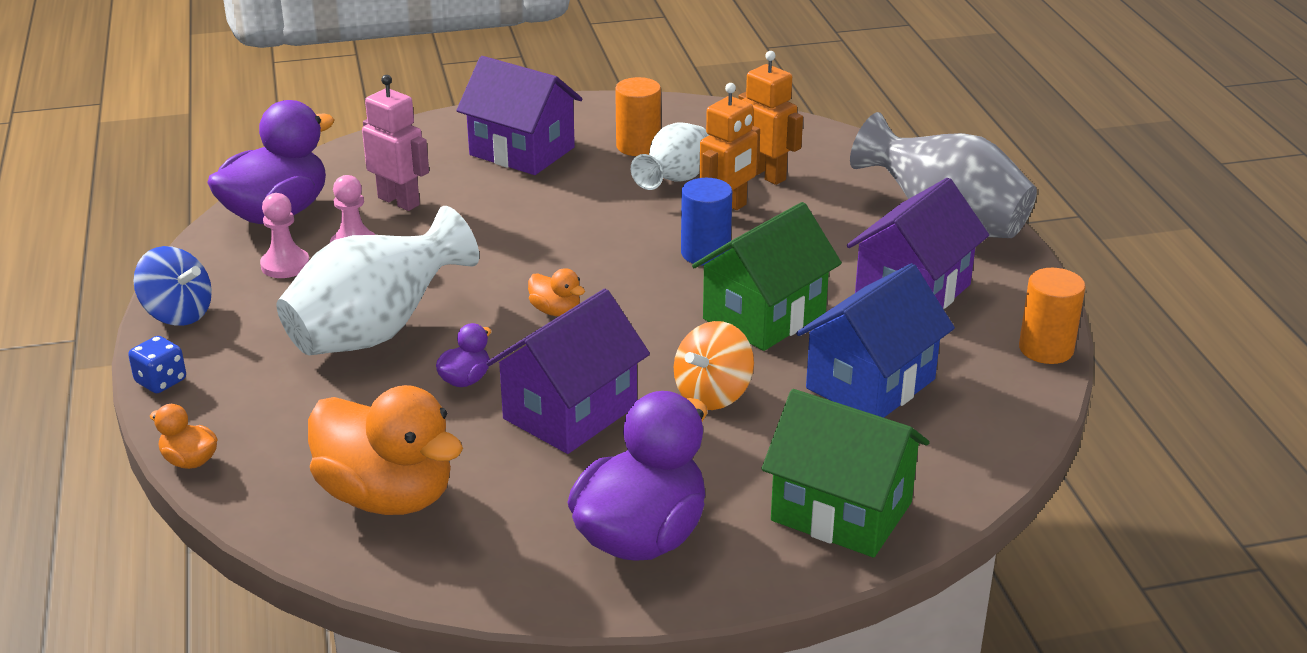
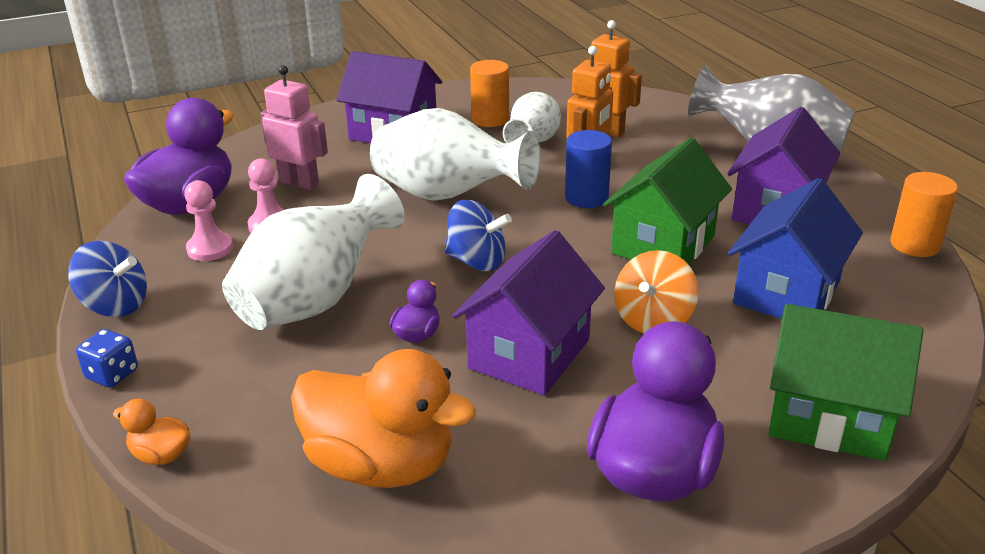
camera: 10 degrees left, 0 degrees up
orange duck [528,268,585,316] -> blue spinning top [444,200,512,271]
none -> white vase [370,108,541,201]

